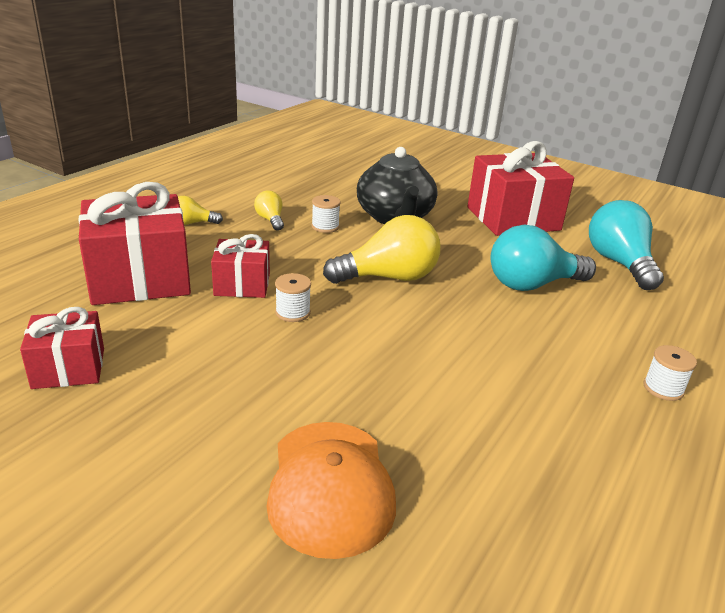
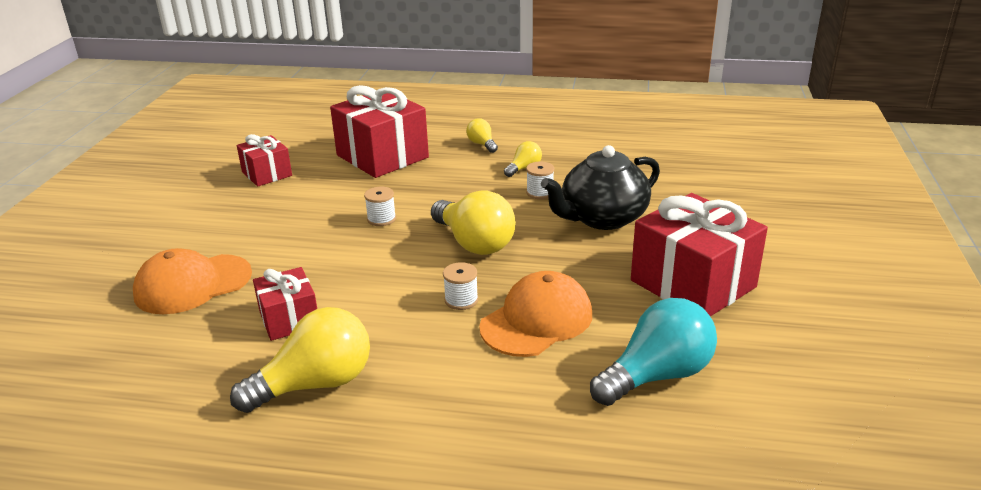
camera: 70 degrees right, 0 degrees up
red gift [211,234,270,298] -> red gift moved to [253,267,317,341]
turquoise light bulb [491,225,596,291] -> orange cap [479,271,592,357]
white spool [643,345,697,401] -> white spool moved to [443,262,478,310]
none -> yellow light bulb [230,307,370,413]

